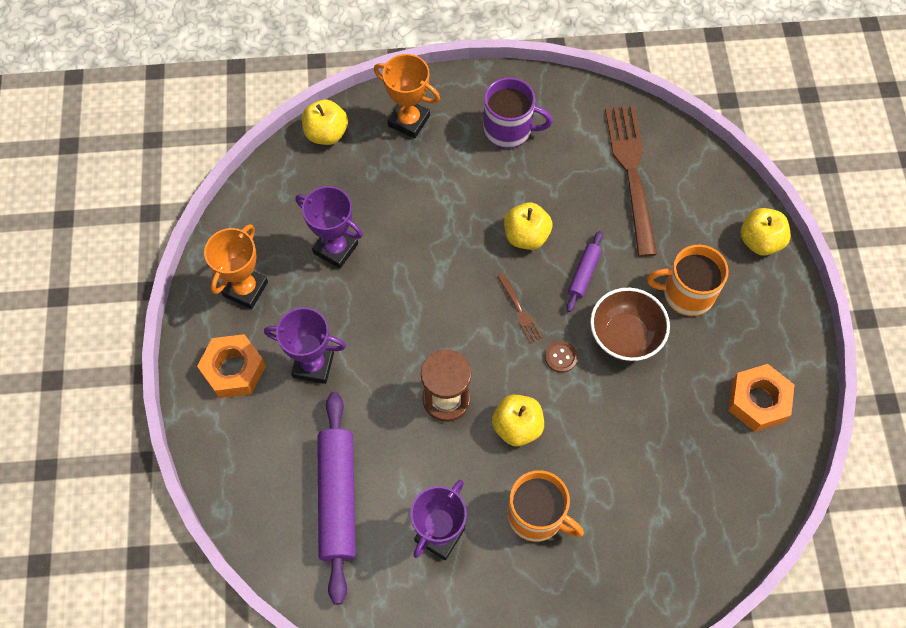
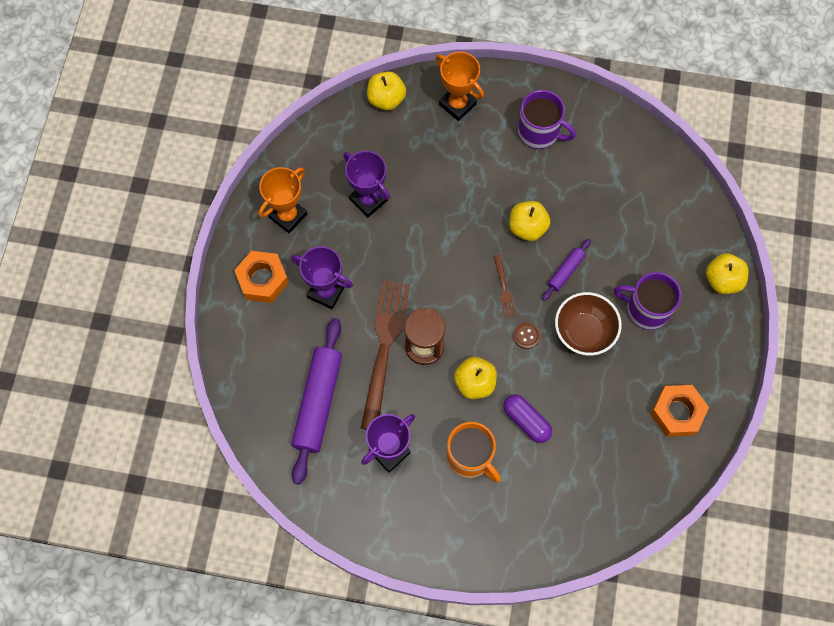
camera: 15 degrees right, 5 degrees up
brown fork [605,105,657,257] -> brown fork moved to [361,280,410,430]
orange mug [647,245,729,316] -> purple mug [614,272,681,330]
none -> purple capsule [503,394,552,443]

